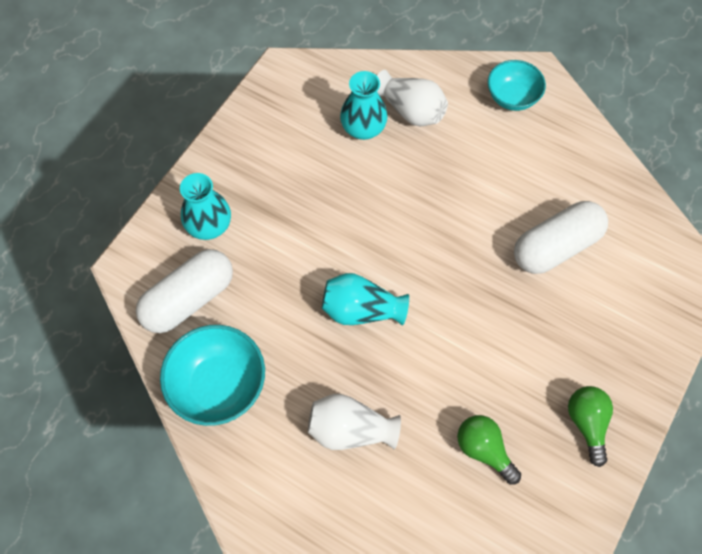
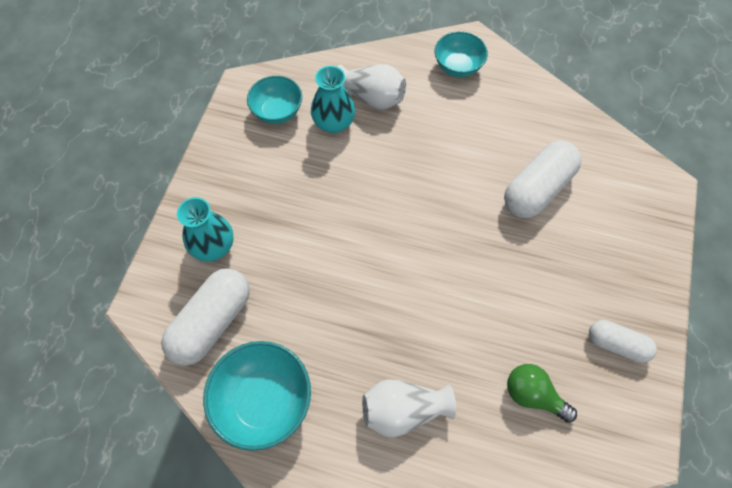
camera: 15 degrees left, 0 degrees up
turquoise vase [322,273,409,326] -> none
green light bulb [568,386,613,467] -> white capsule [589,320,657,363]
none -> turquoise bowl [247,76,302,124]

